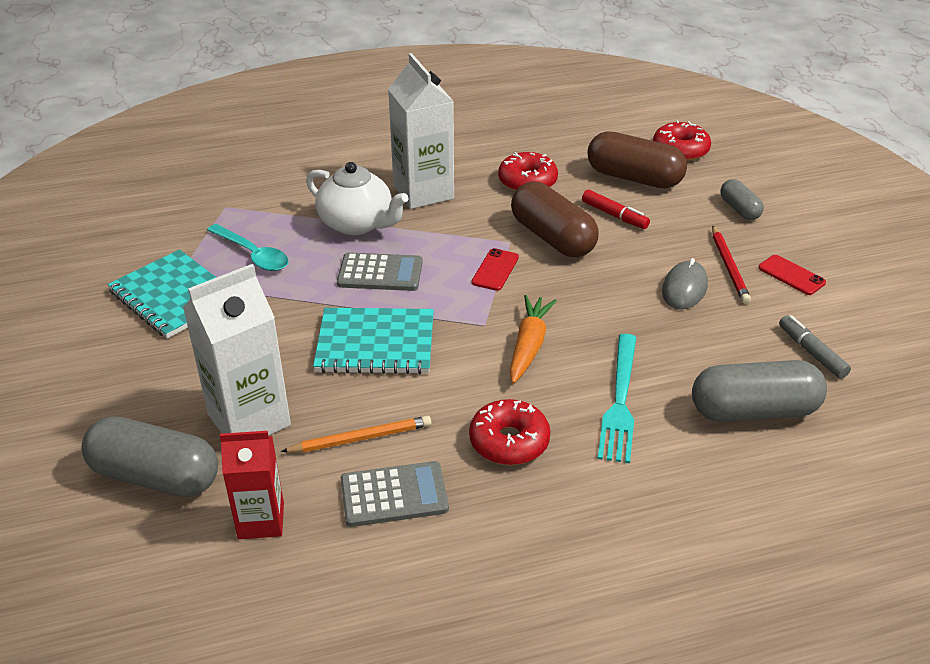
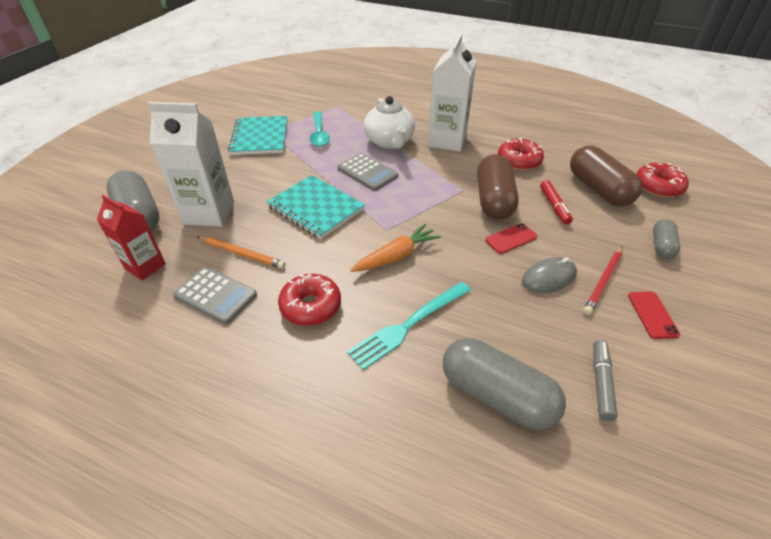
camera: 40 degrees right, 5 degrees up
red phone [472,248,519,291] -> red phone moved to [485,223,538,254]

